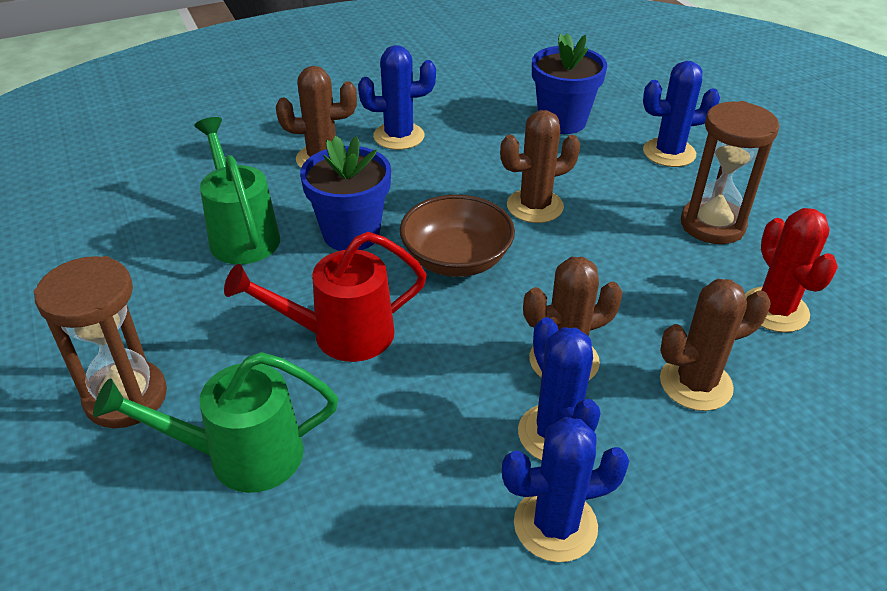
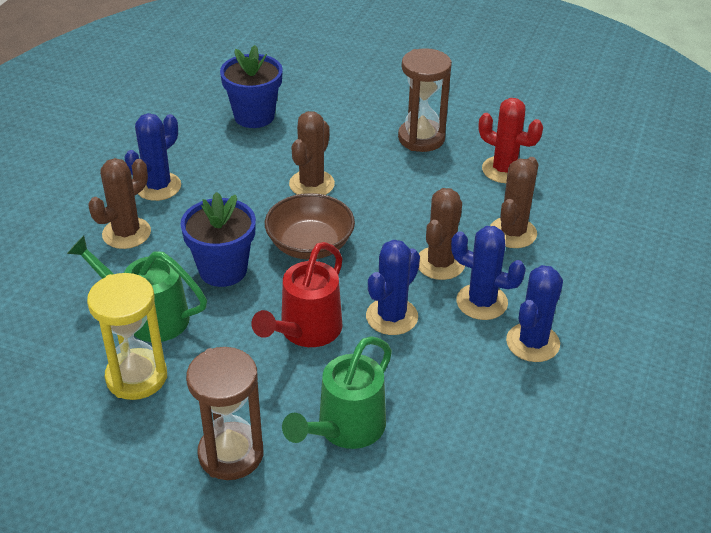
camera: 45 degrees left, 0 degrees up
blue cactus [643,61,720,167] -> blue cactus moved to [366,240,420,335]
none -> yellow hourglass [87,273,167,400]

